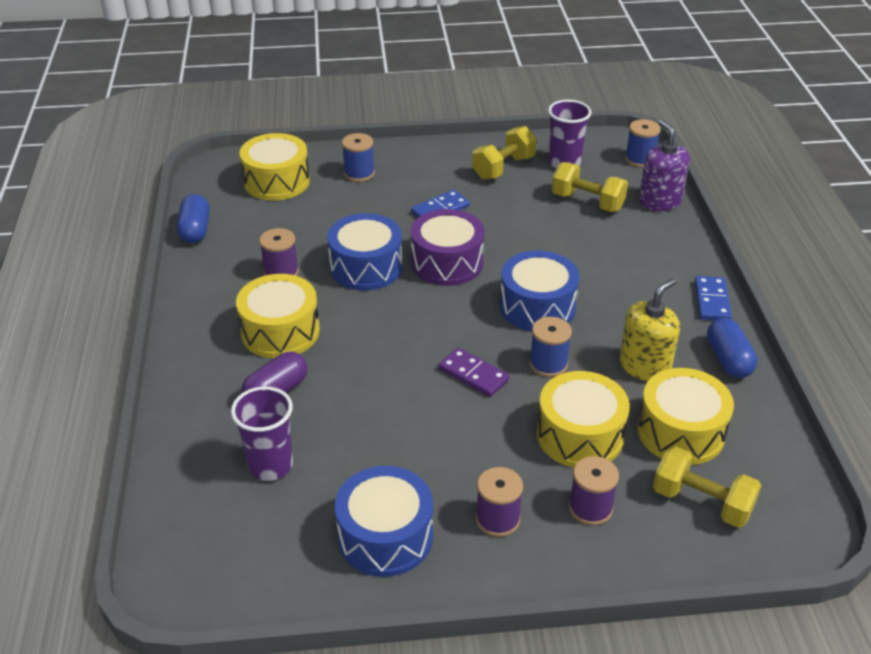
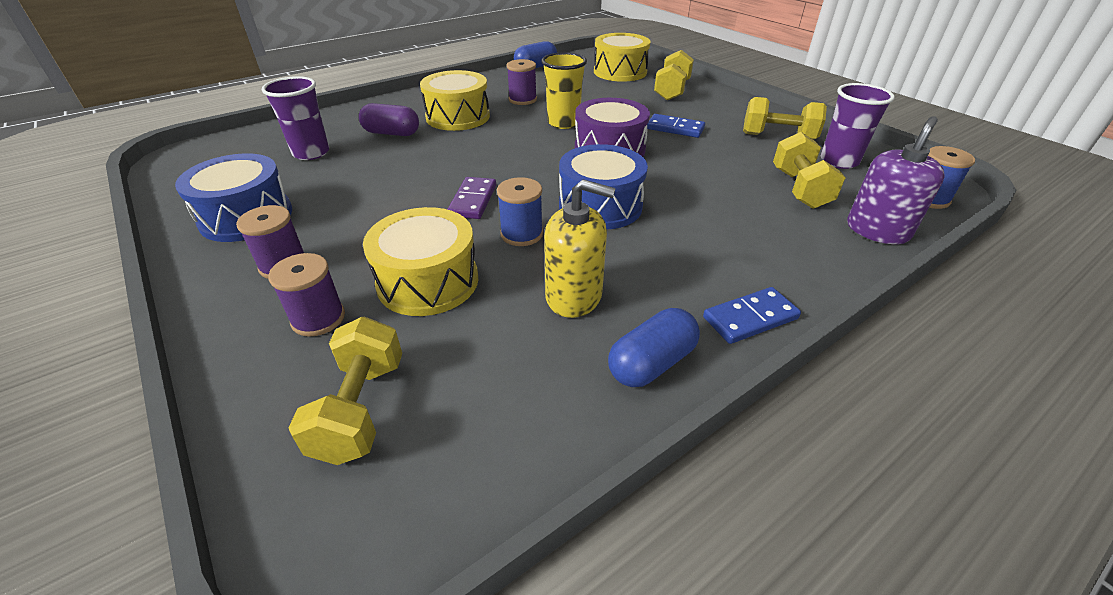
camera: 60 degrees right, 0 degrees up
blue drum [327,213,403,291] -> yellow cup [541,52,587,129]
blue spool [342,133,375,182] -> yellow dumbbell [654,50,694,100]
yellow drum [637,368,734,465] -> none

